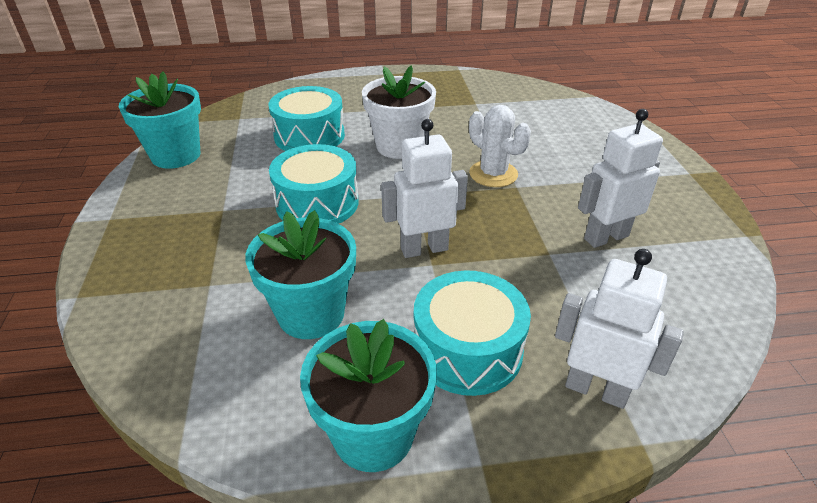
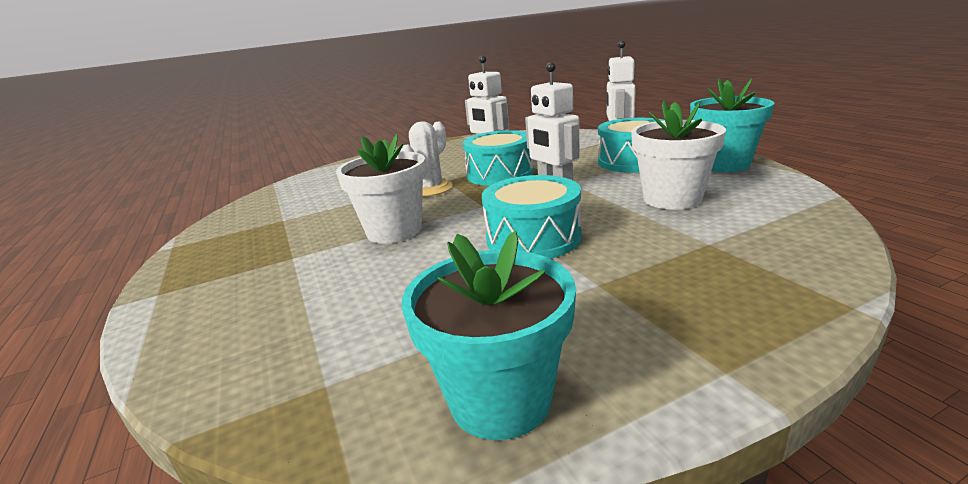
camera: 105 degrees left, 15 degrees down
turquoise flower pot [245,210,356,339] -> white flower pot [631,101,726,210]
turquoise drum [268,86,345,151] -> turquoise drum moved to [463,130,534,186]

